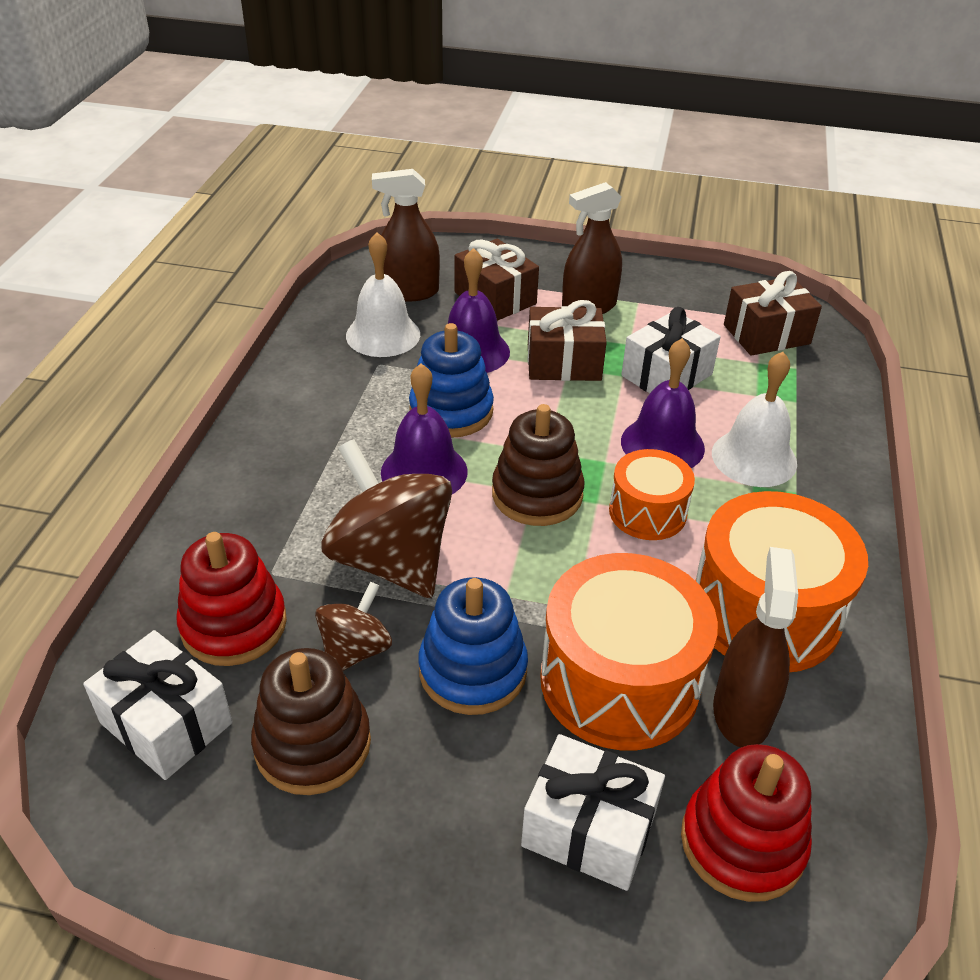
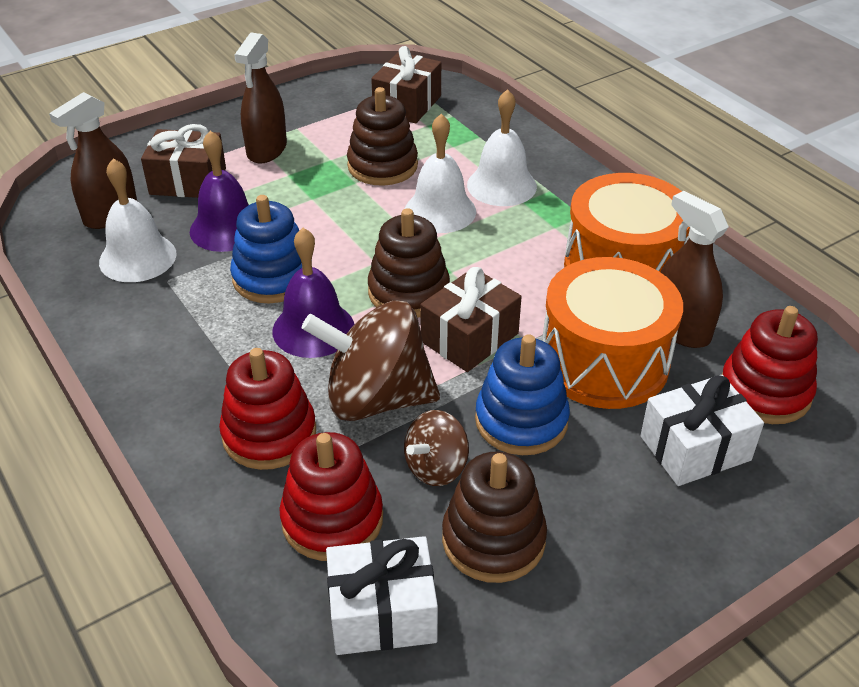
camera: 45 degrees left, 0 degrees up
brown spinning top [315,581,392,671] -> brown spinning top turned 120 degrees counterclockwise [404,410,469,486]
brown gift [528,300,607,381] -> brown gift moved to [420,267,522,372]
orange drum [609,449,695,540] -> none
white gift [621,307,720,393] -> brown stacking toy [347,87,418,186]
purple bell [621,338,705,468] -> white bell [405,114,476,233]
none -> red stacking toy [219,348,316,470]

